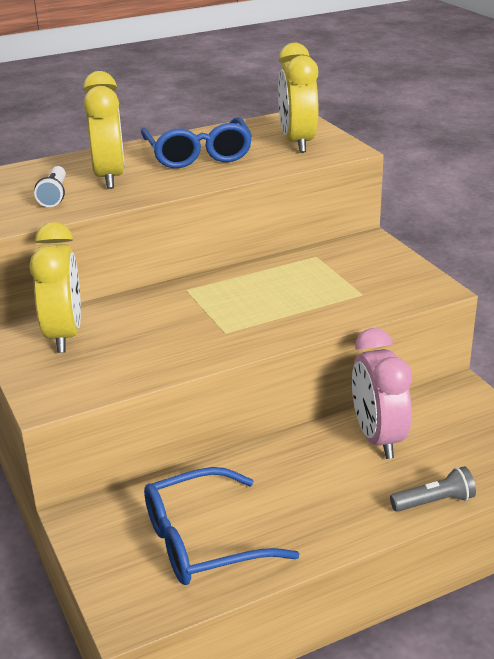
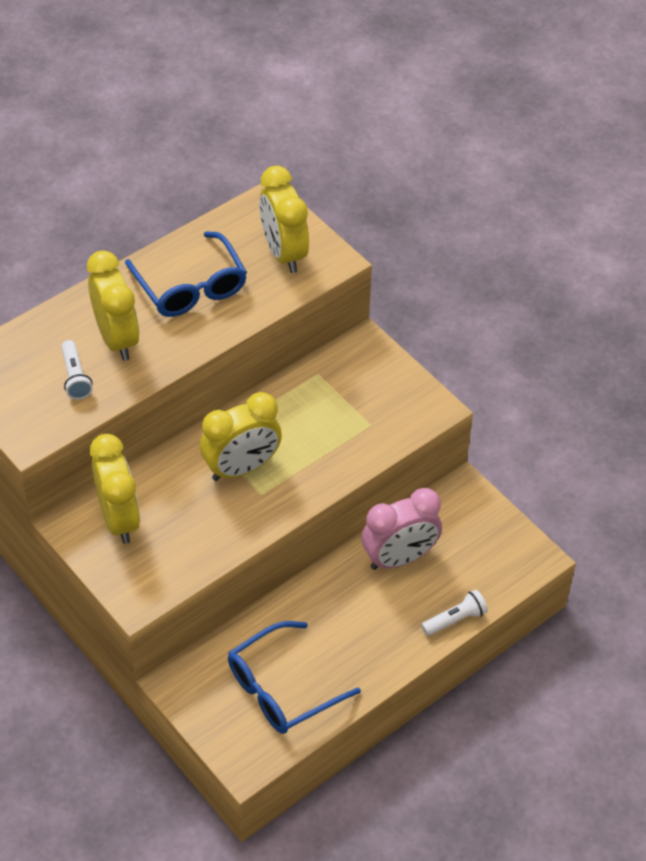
camera: 15 degrees left, 20 degrees up
pink clock [352,328,412,459] -> pink clock turned 90 degrees counterclockwise [362,488,442,570]
grey flashlight [390,466,476,512] -> white flashlight [421,590,488,636]
none -> yellow clock [200,392,282,481]

